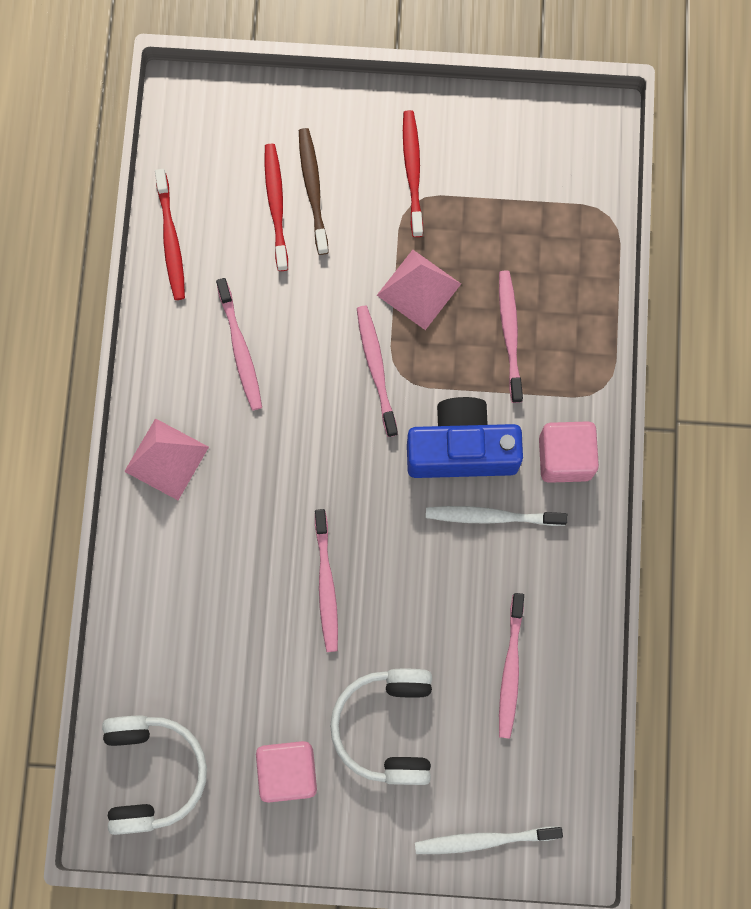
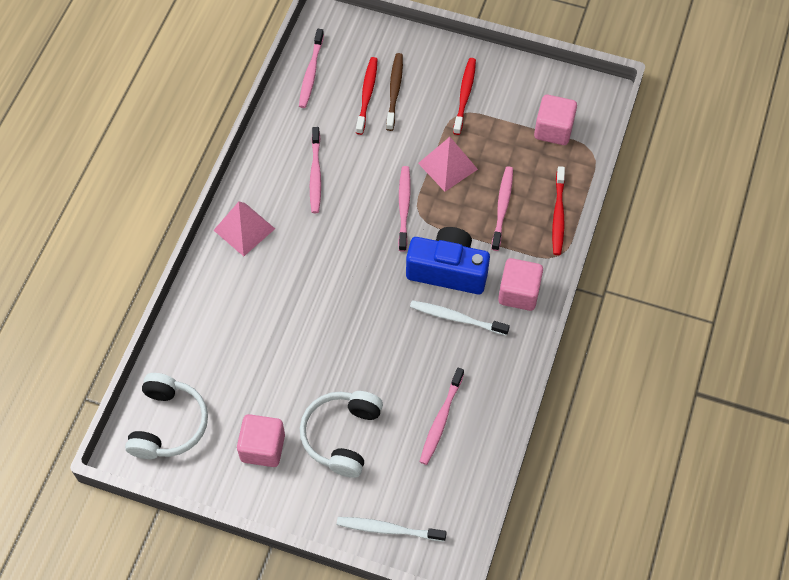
camera: 15 degrees right, 15 degrees down
red toothbrush [155,169,185,300] -> red toothbrush moved to [552,166,565,255]
pink toothbrush [315,509,338,652] -> pink toothbrush moved to [299,29,324,108]
none -> pink cube [534,95,577,145]

